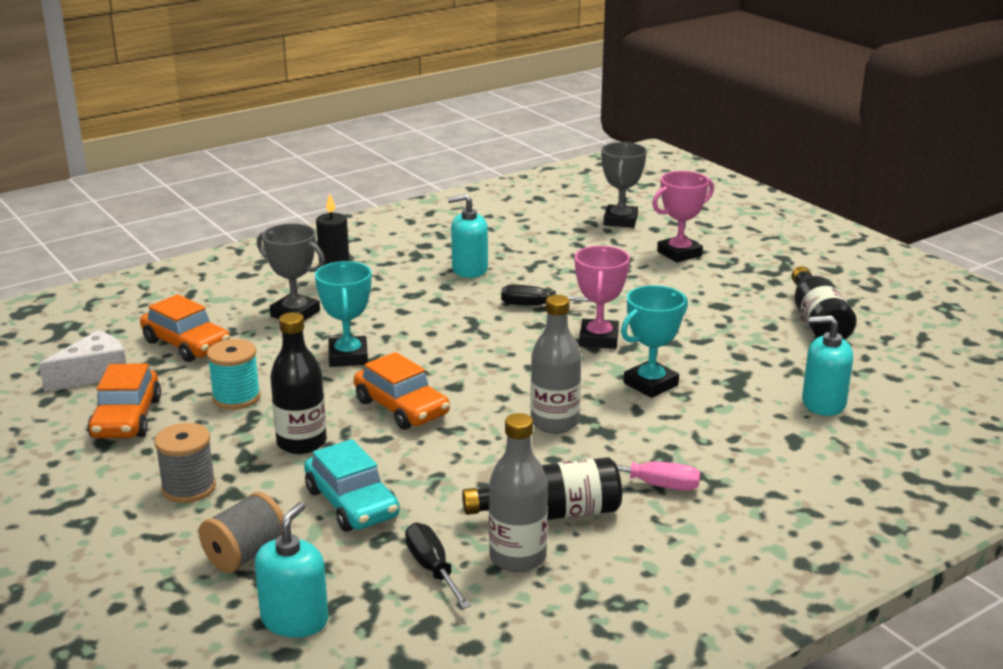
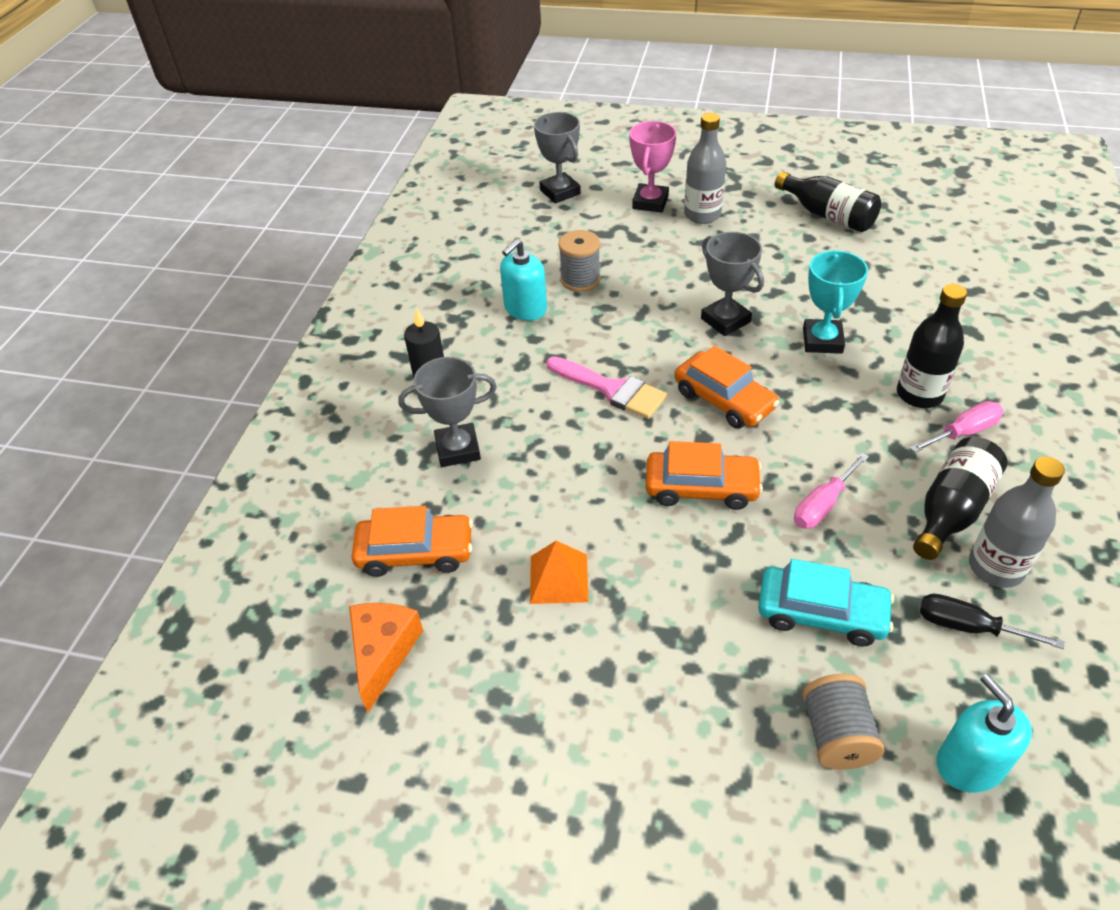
camera: 40 degrees left, 20 degrees up
white cheese [39,330,126,392] -> orange cheese [349,603,423,713]
orange car [88,363,161,438] -> orange car moved to [675,346,779,429]
grey spool [154,423,216,503] -> grey spool moved to [559,230,601,292]
turquoise spool [207,339,261,410] -> orange pyramid [530,541,589,604]
black bottle [270,312,327,454] -> black bottle moved to [897,284,967,408]
turquoise trophy [315,261,372,367] -> none
black screwdriver [501,285,592,306] -> none
grey bottle [530,295,581,433] -> grey bottle moved to [684,113,726,224]
pink trophy [575,246,630,349] -> grey trophy [701,232,764,336]
turquoise soap dispenser [802,315,853,416] -> none
none -> pink brush [547,356,667,419]
none -> pink screwdriver [794,453,869,529]

